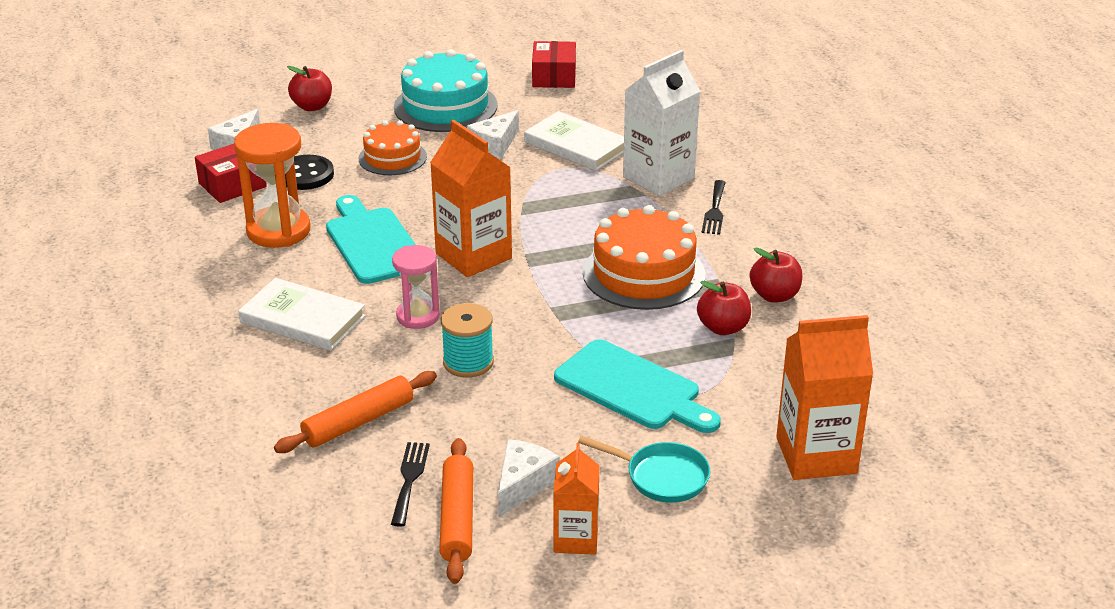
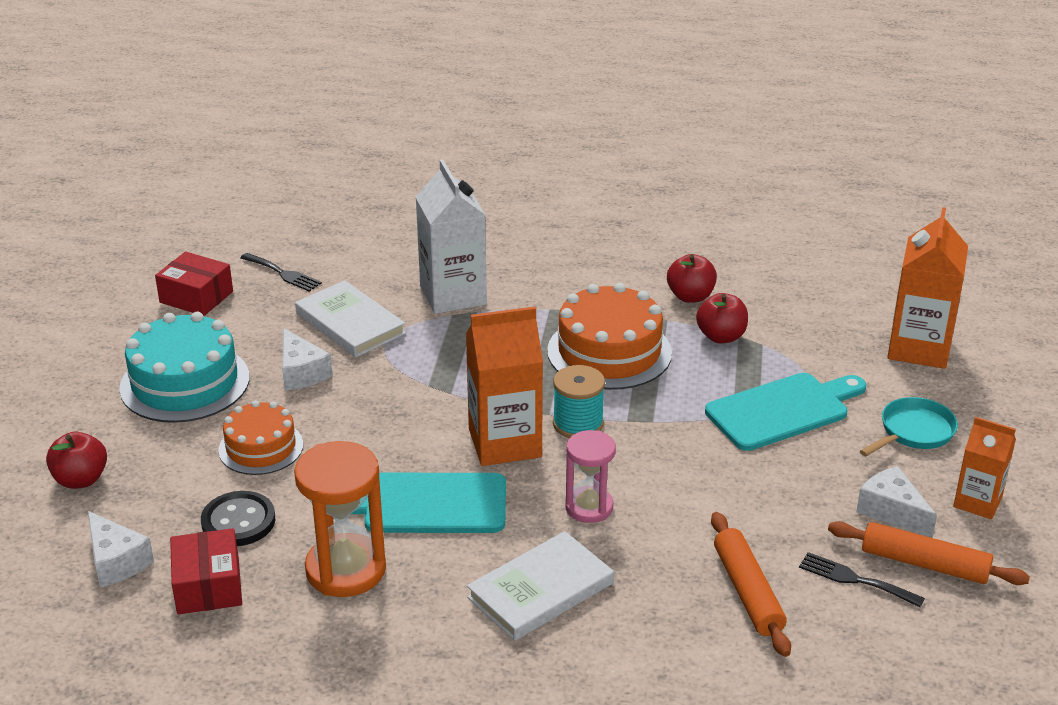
camera: 65 degrees left, 0 degrees up
turquoise spool [441,303,494,378] -> turquoise spool moved to [553,365,605,438]
white book [524,111,624,171] -> white book turned 75 degrees clockwise [295,280,406,357]
black fork [702,180,726,235] -> black fork moved to [240,253,322,292]

